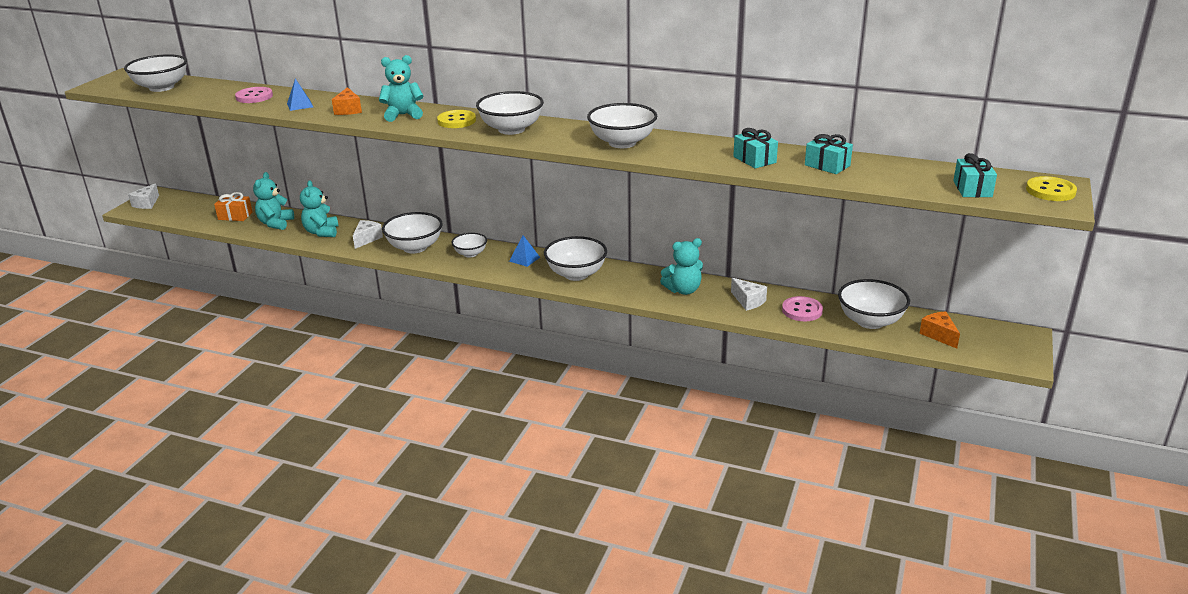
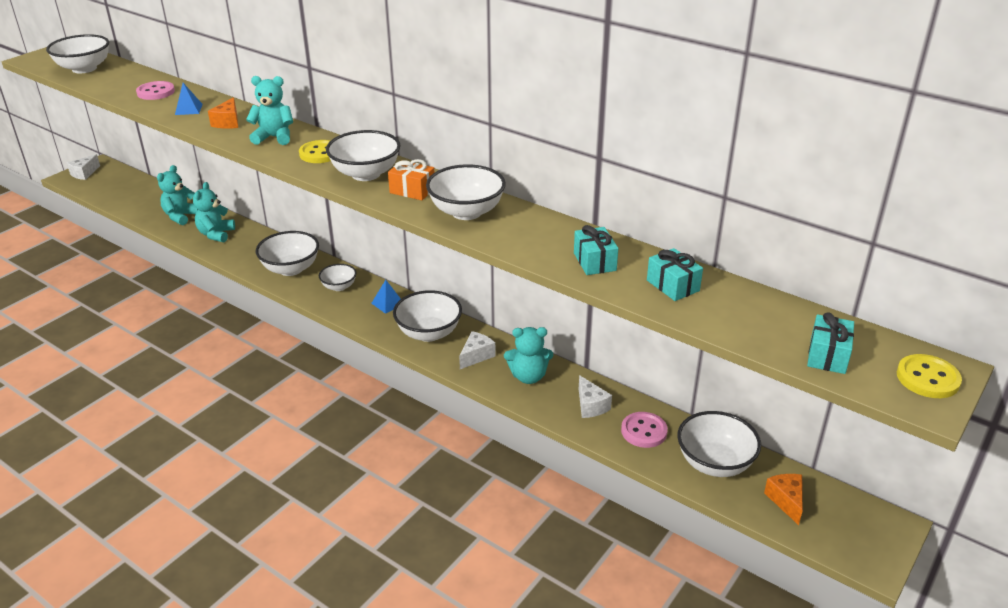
camera: 15 degrees right, 5 degrees up
orange gift [214,192,253,221] -> orange gift moved to [388,159,434,200]
white cheese [353,220,383,249] -> white cheese moved to [459,331,496,369]

